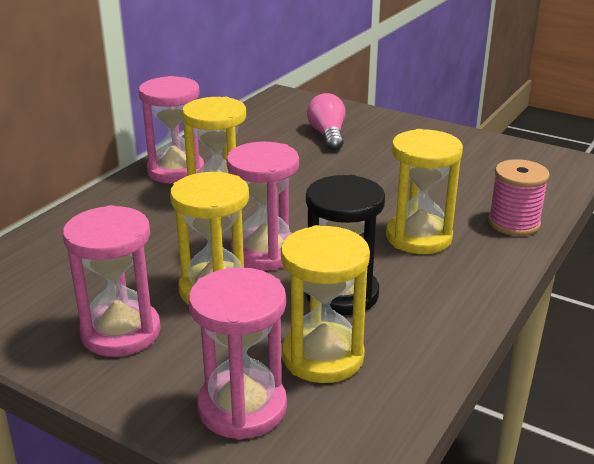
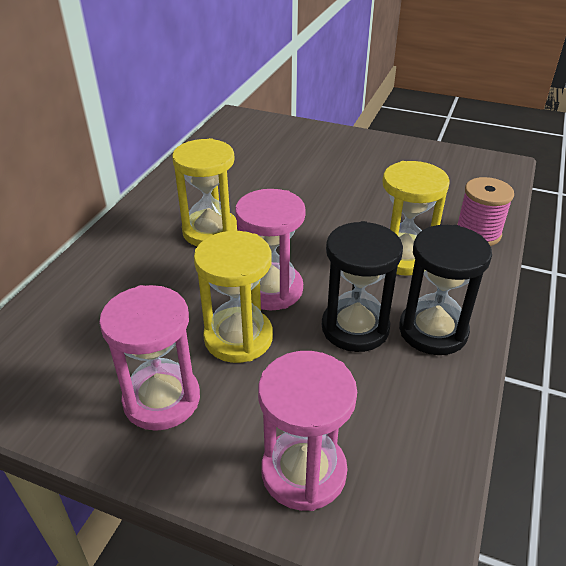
camera: 10 degrees left, 10 degrees up
pink hourglass [139,76,204,184] -> none
yellow hourglass [281,225,370,383] -> none
pink light bulb [307,93,346,151] -> none
none -> black hourglass [399,225,492,355]

